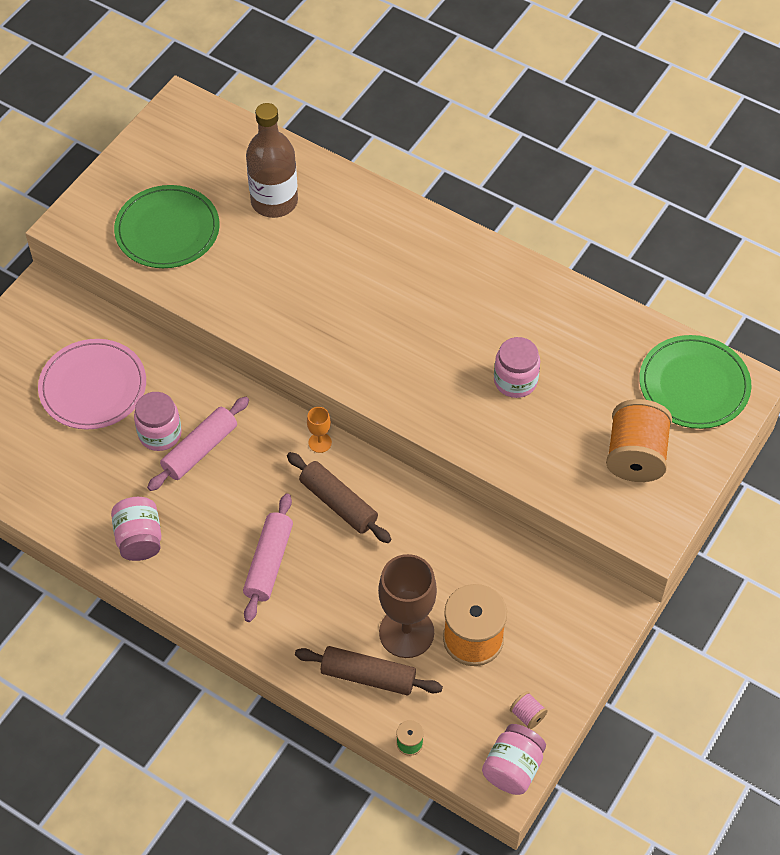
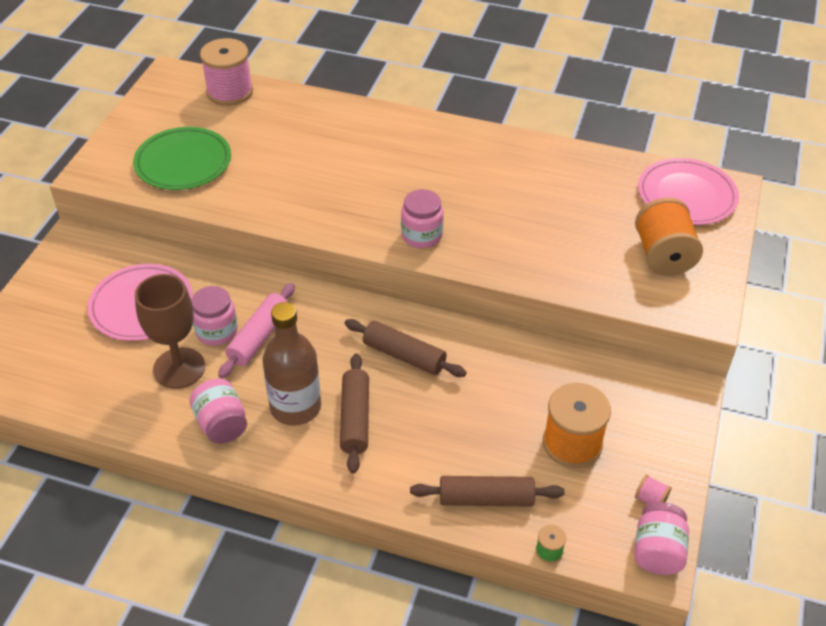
camera: 15 degrees left, 10 degrees down
pink rolling pin [243,494,293,622] -> brown rolling pin [340,353,369,474]
brown bottle [246,103,298,218] -> brown bottle moved to [263,302,321,426]
orange goblet [307,407,332,453] -> none
brown goblet [378,554,437,658] -> brown goblet moved to [135,274,205,389]
pink jar [494,337,540,398] -> pink jar moved to [401,189,443,248]
green plate [639,335,751,429] -> pink plate [638,158,739,225]
none -> pink spool [200,38,253,106]

